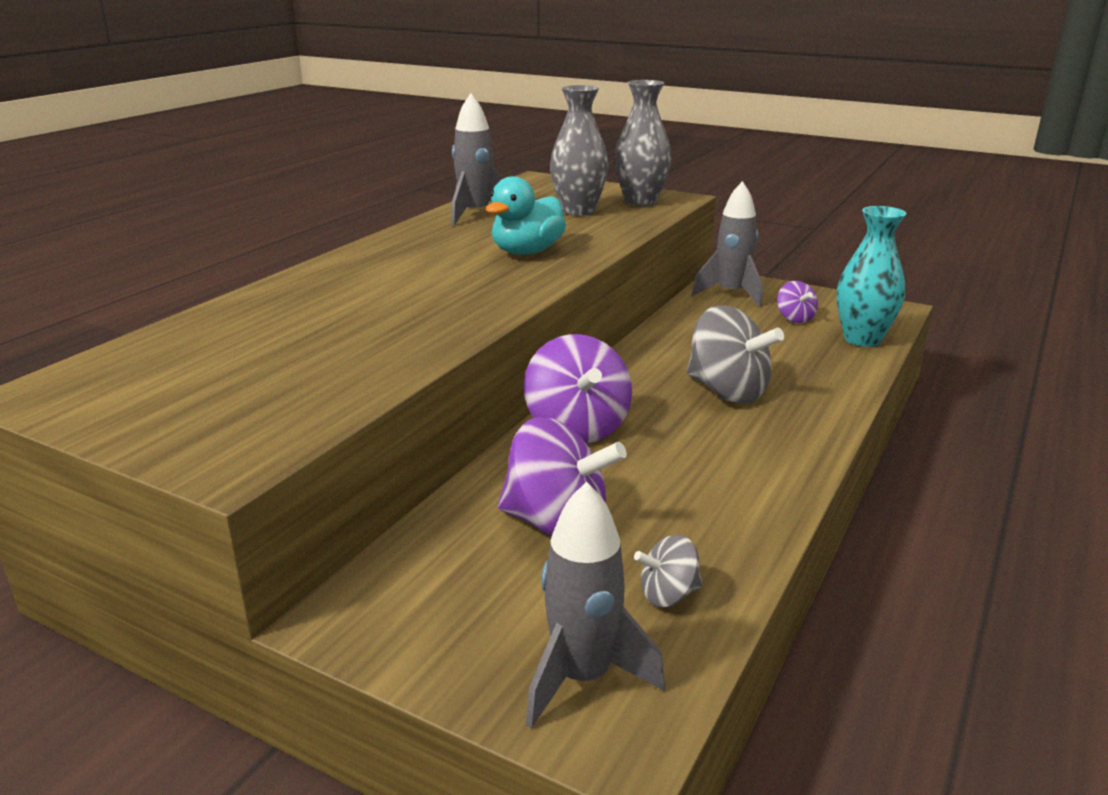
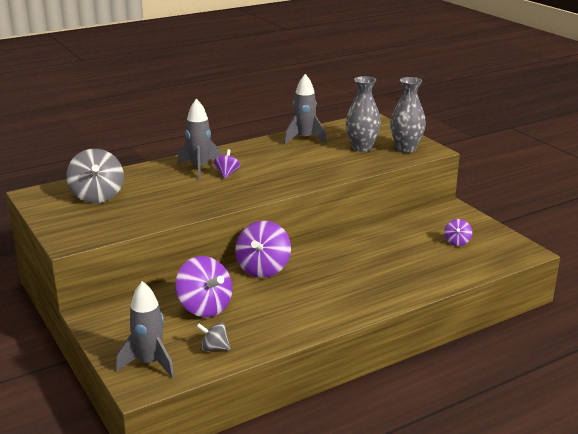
camera: 30 degrees right, 0 degrees up
turquoise duck [486,176,566,255] -> none
grey spinning top [687,305,784,404] -> grey spinning top moved to [66,149,124,203]
grey rocket [692,181,762,307] -> grey rocket moved to [178,99,222,179]
turquoise vase [837,206,906,347] -> none
none -> purple spinning top [214,149,240,178]

